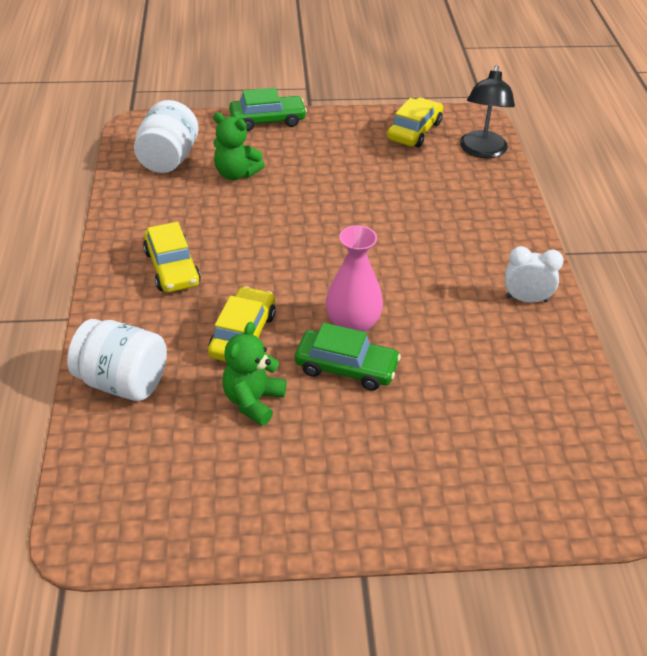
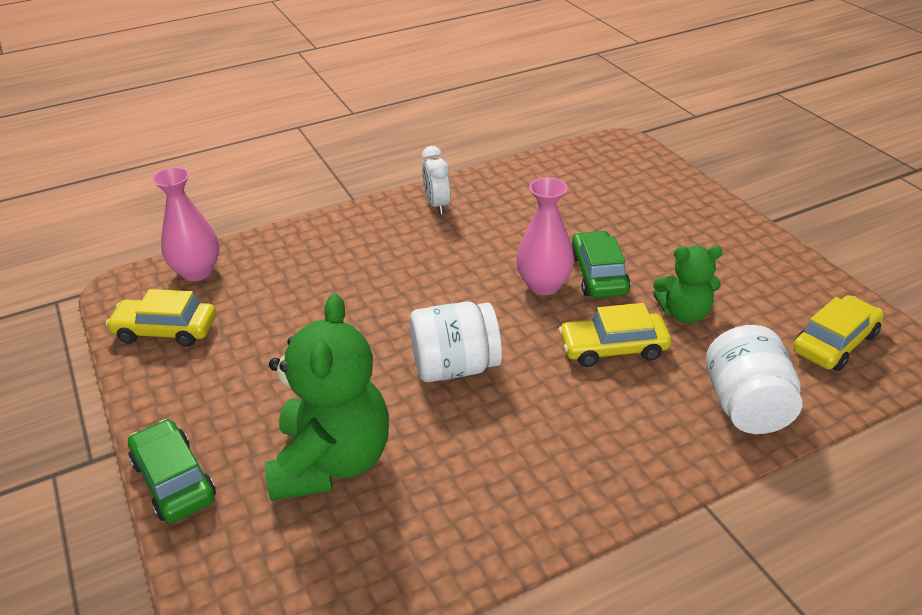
camera: 110 degrees left, 5 degrees down
white jar [134,100,199,173] -> white jar moved to [410,302,502,382]
yellow car [143,222,201,292] -> yellow car moved to [793,295,884,371]
green teddy bear [213,112,265,180] -> green teddy bear [265,294,389,501], size x1.77
black lamp [460,65,515,158] -> pink vase [152,167,219,281]

